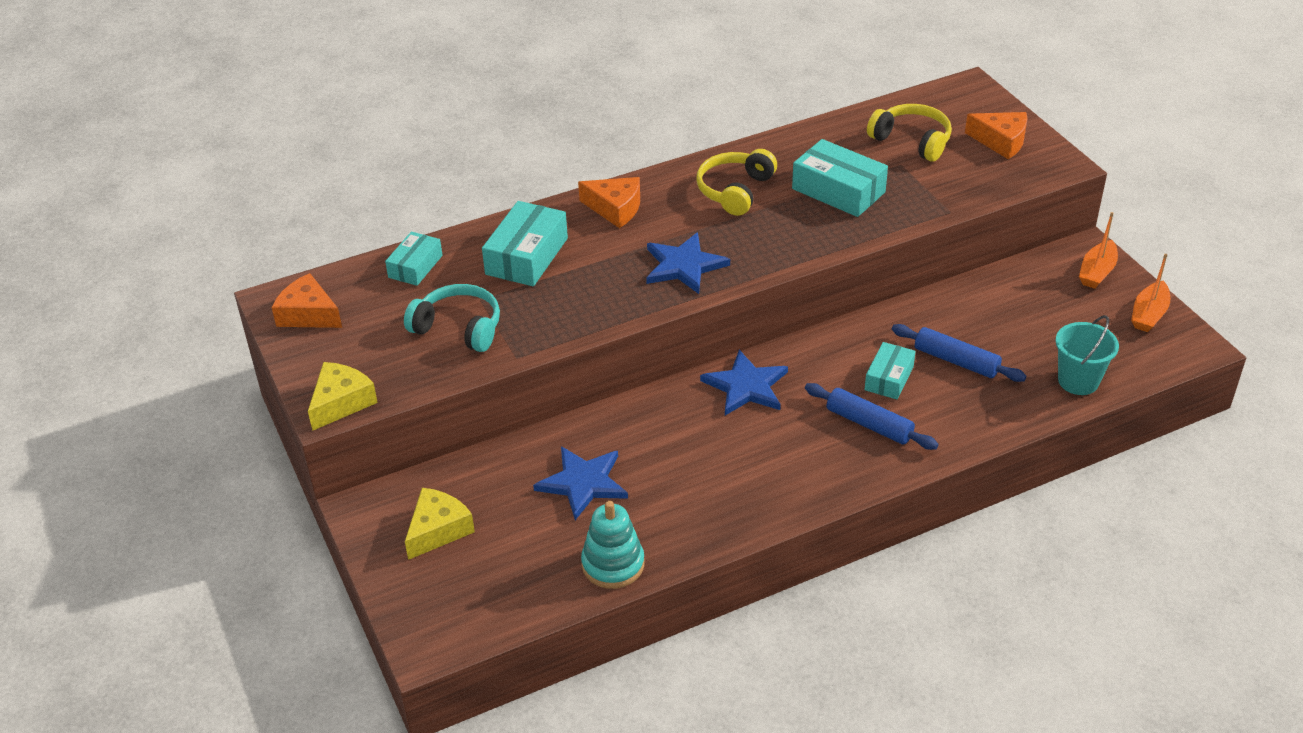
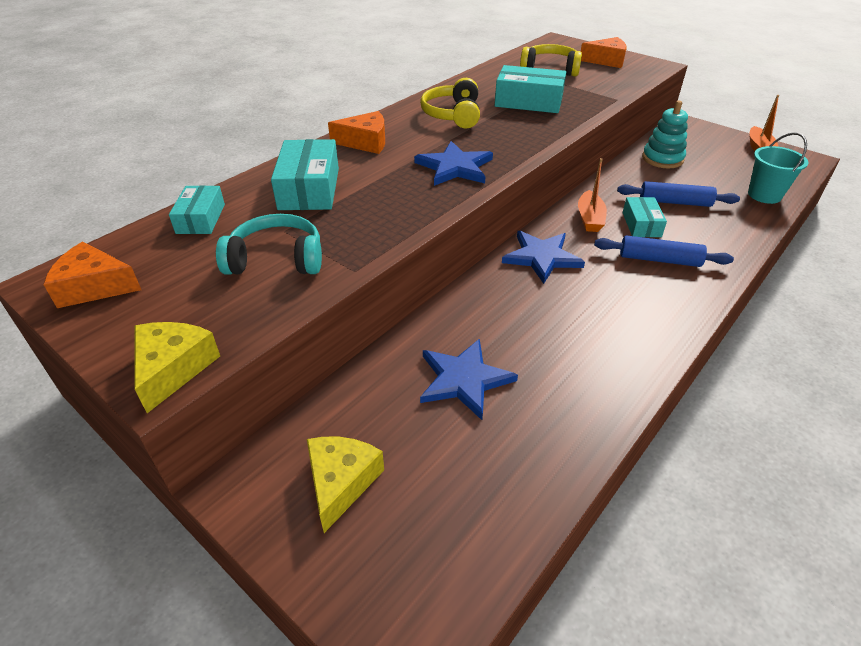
camera: 25 degrees left, 0 degrees up
turquoise stacking toy [581,501,645,589] -> turquoise stacking toy moved to [642,101,688,168]
orange boat [1079,212,1118,289] -> orange boat moved to [578,158,607,232]

